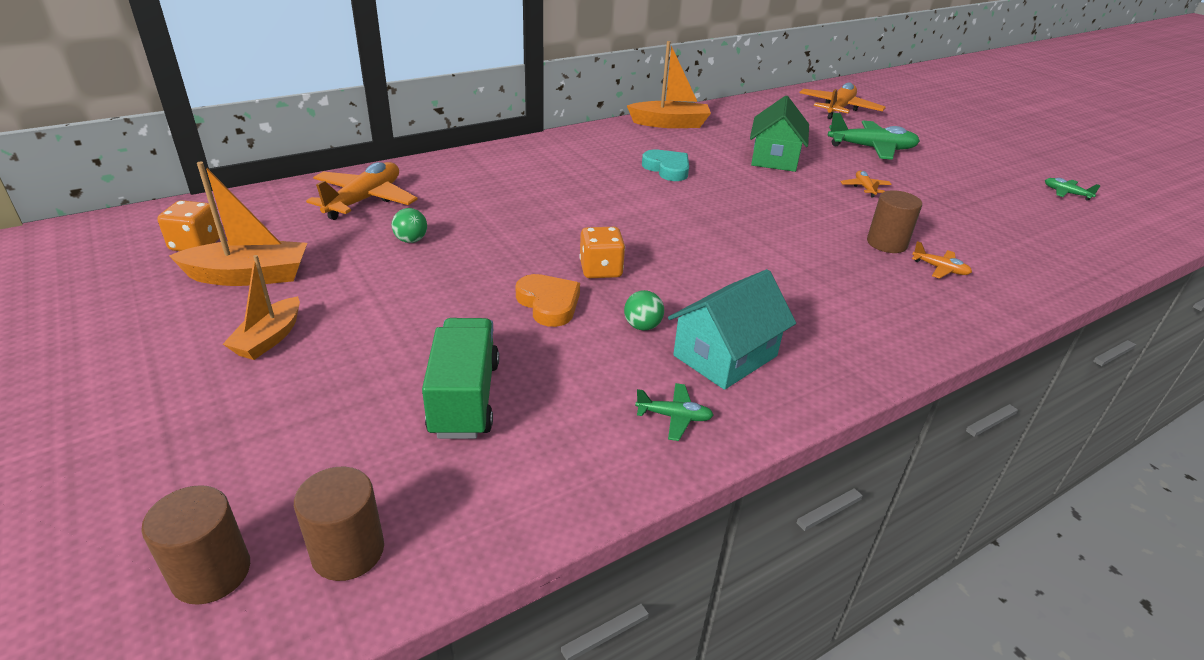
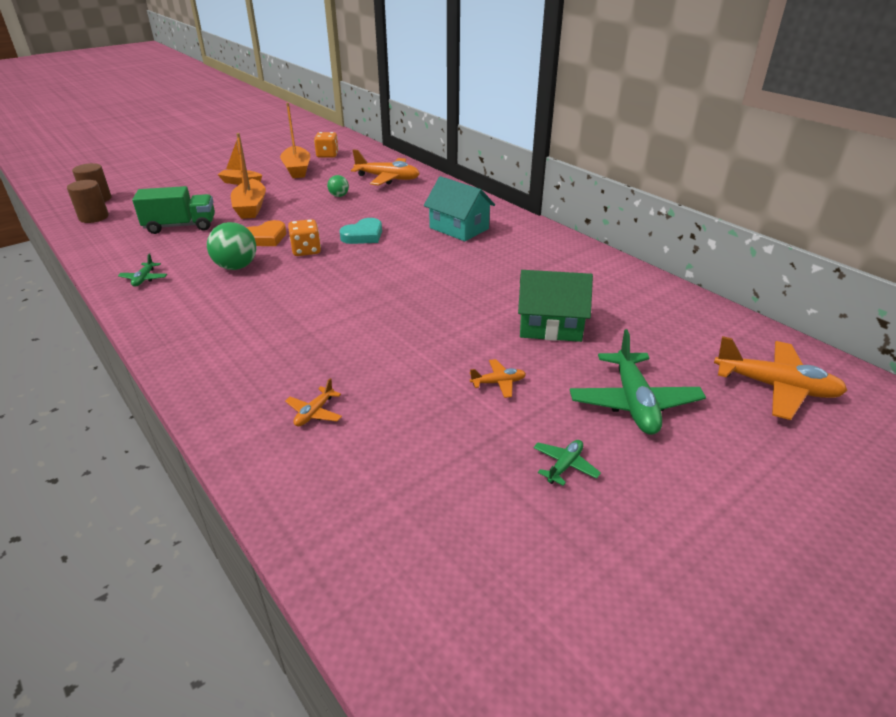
camera: 85 degrees right, 0 degrees up
green ball [624,290,664,331] -> green ball [207,222,256,270], size x1.78
orange boat [627,41,711,128] -> orange boat moved to [231,133,266,219]
turquoise heart [642,150,689,181] -> turquoise heart moved to [339,218,382,244]
turquoise house [668,269,796,390] -> turquoise house moved to [424,176,495,241]
brown cylinder [867,190,922,253] -> none
green plane [1045,178,1101,201] -> green plane moved to [533,440,601,486]

